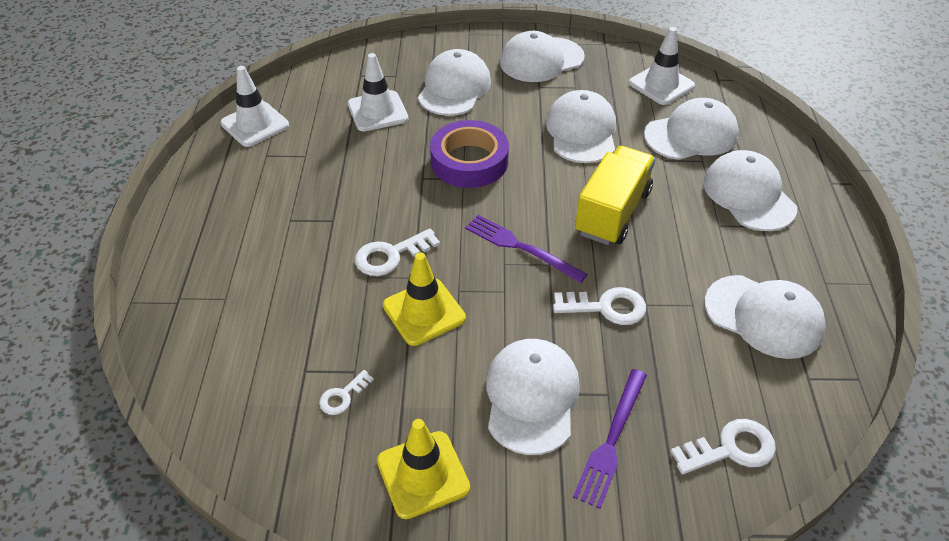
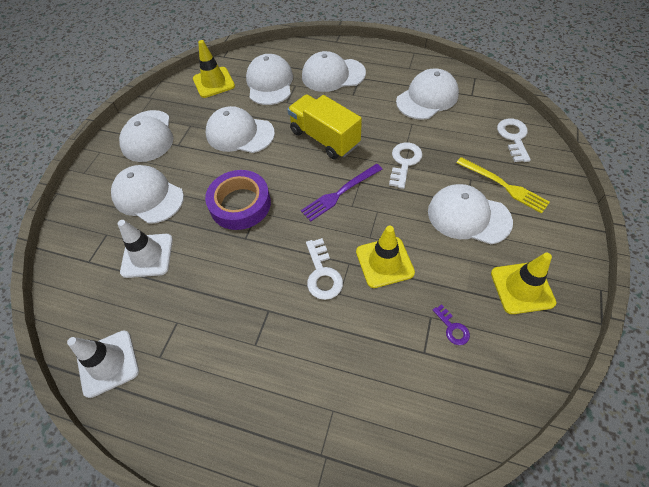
camera: 70 degrees left, 10 degrees up
white key [319,370,374,415] -> purple key [433,304,470,345]
purple fork [573,369,647,509] -> yellow fork [456,157,550,214]
white traffic cone [629,27,695,105] -> yellow traffic cone [193,40,235,98]

